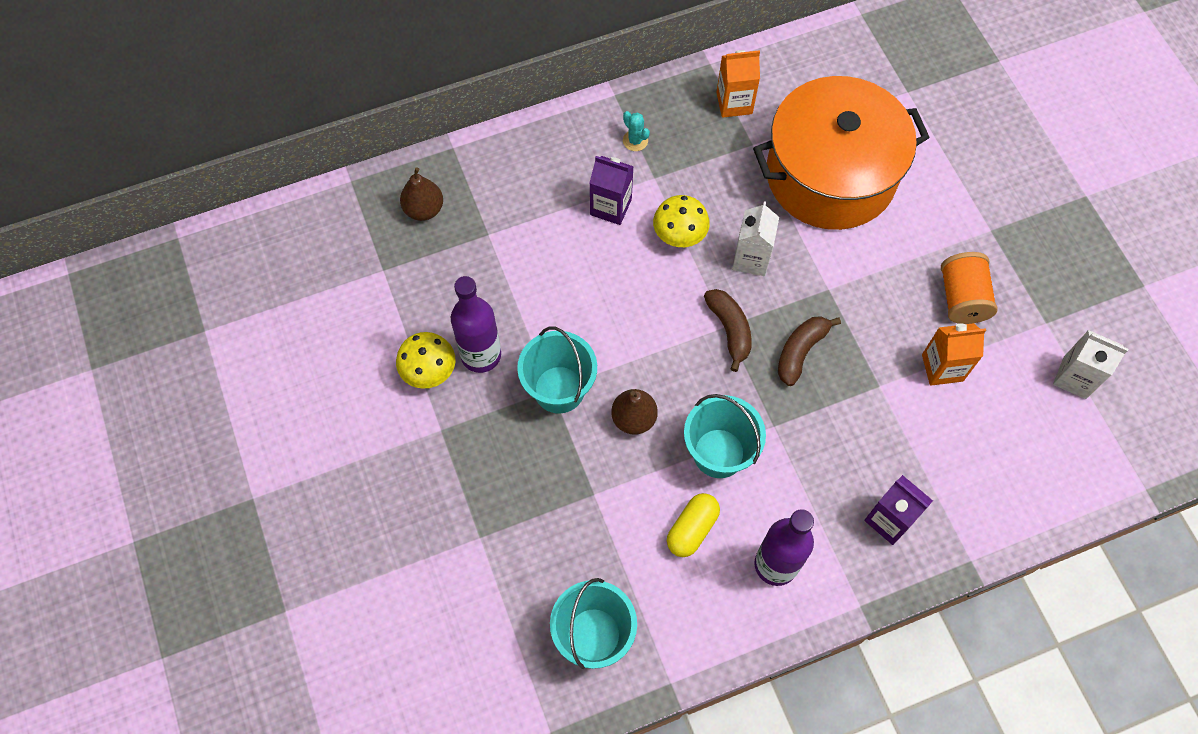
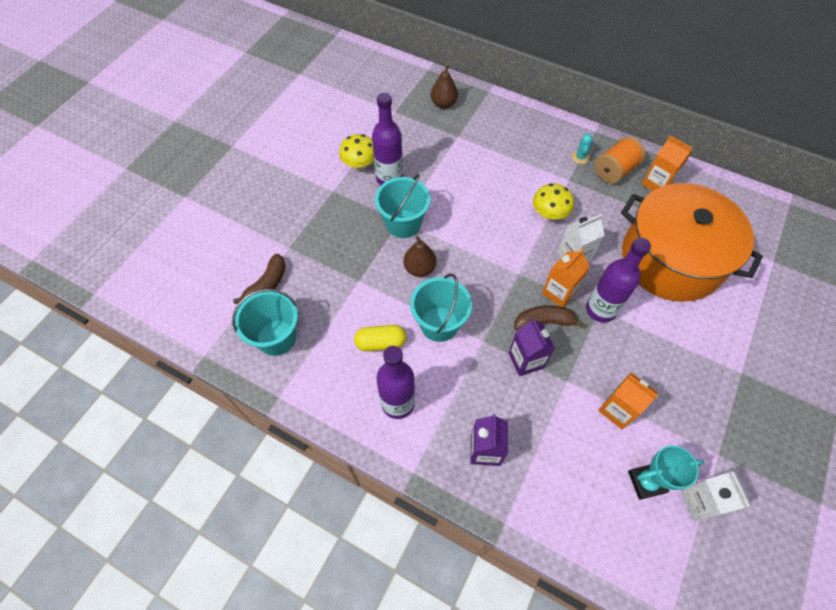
camera: 50 degrees right, 5 degrees down
purple carton [590,156,634,225] -> purple carton moved to [509,318,555,376]
brown banana [704,289,752,372] -> brown banana moved to [233,254,286,304]
orange spool [941,252,998,324] -> orange spool moved to [595,136,646,184]
none -> orange carton [542,248,590,307]
none -> purple bottle [586,238,651,323]
none -> turquoise trophy [628,445,704,500]

